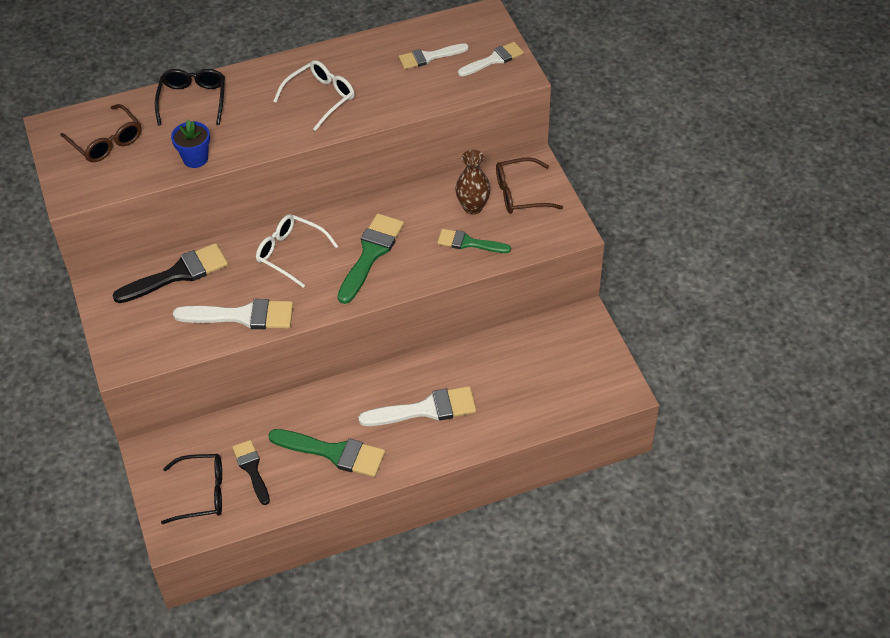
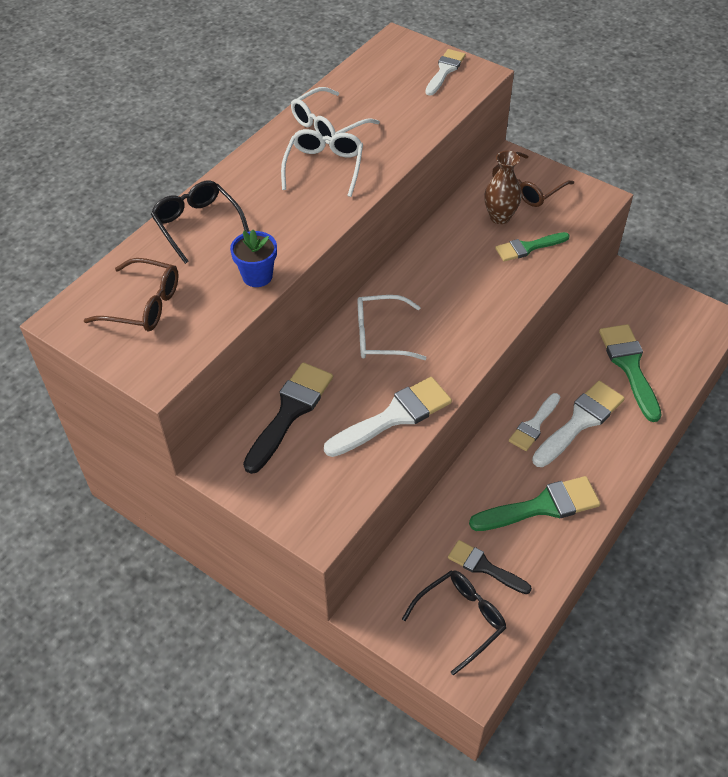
camera: 35 degrees left, 0 degrees up
green brush [337,213,404,304] -> green brush moved to [599,324,662,422]
white brush [399,43,469,69] -> white brush moved to [509,393,560,451]
none -> white glasses [291,87,380,144]

